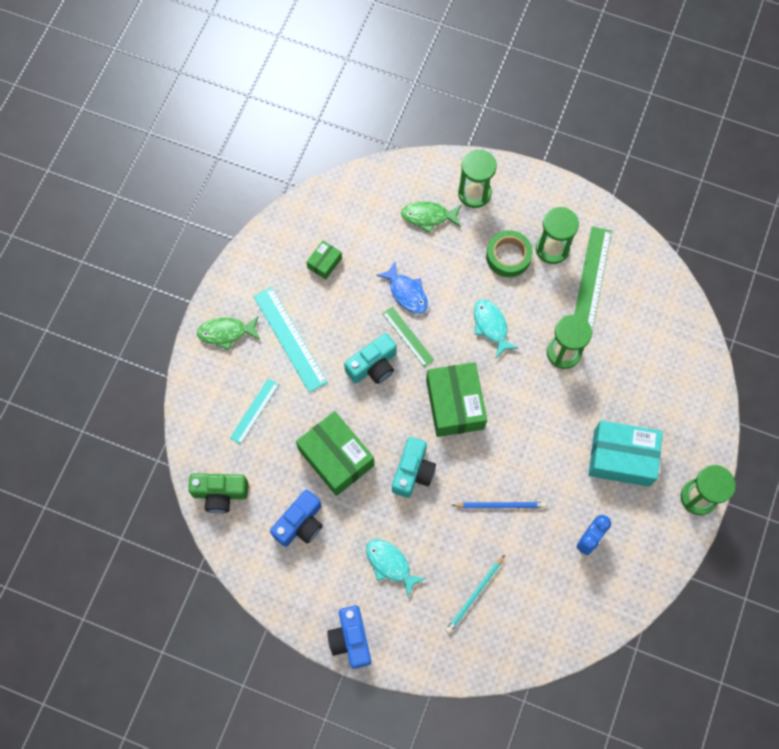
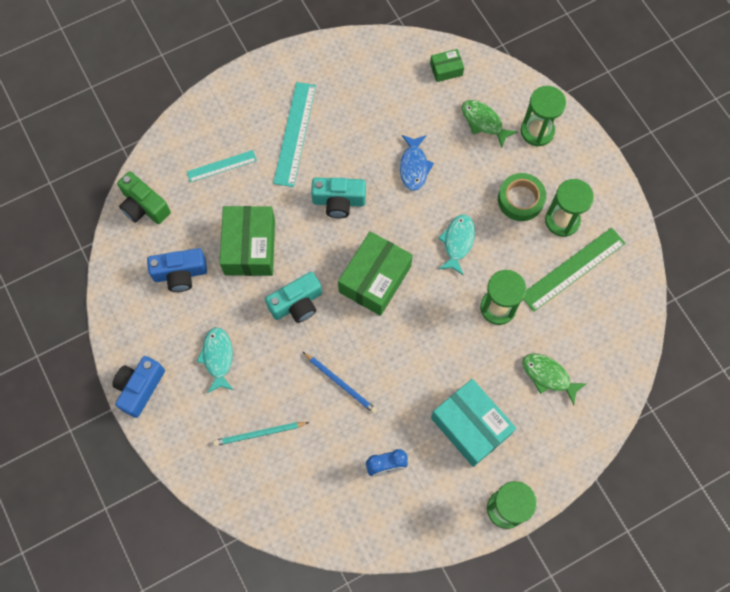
camera: 40 degrees right, 0 degrees up
green fish [197,316,260,350] -> green fish moved to [522,353,588,405]
green box [307,241,342,280] -> green box moved to [430,49,464,82]
green ruler [382,307,434,367] -> none

